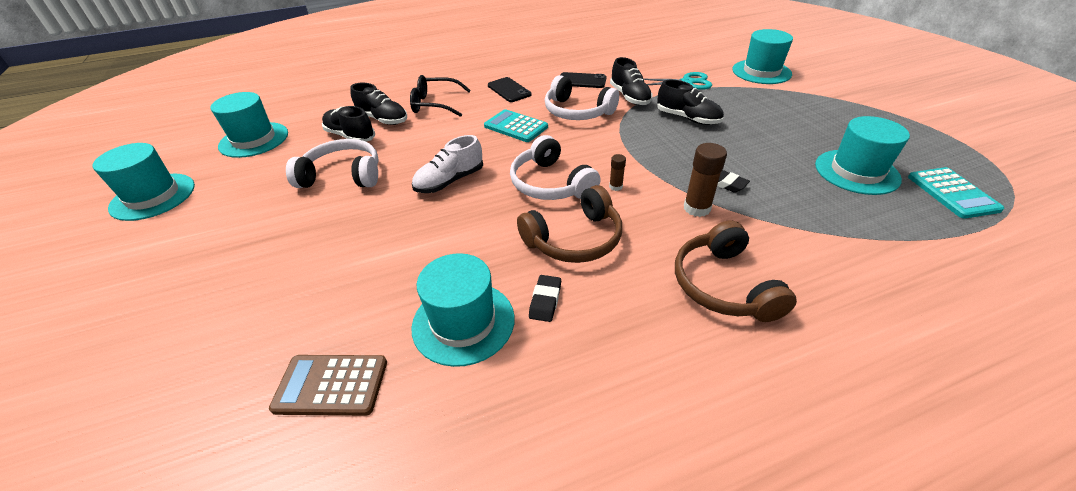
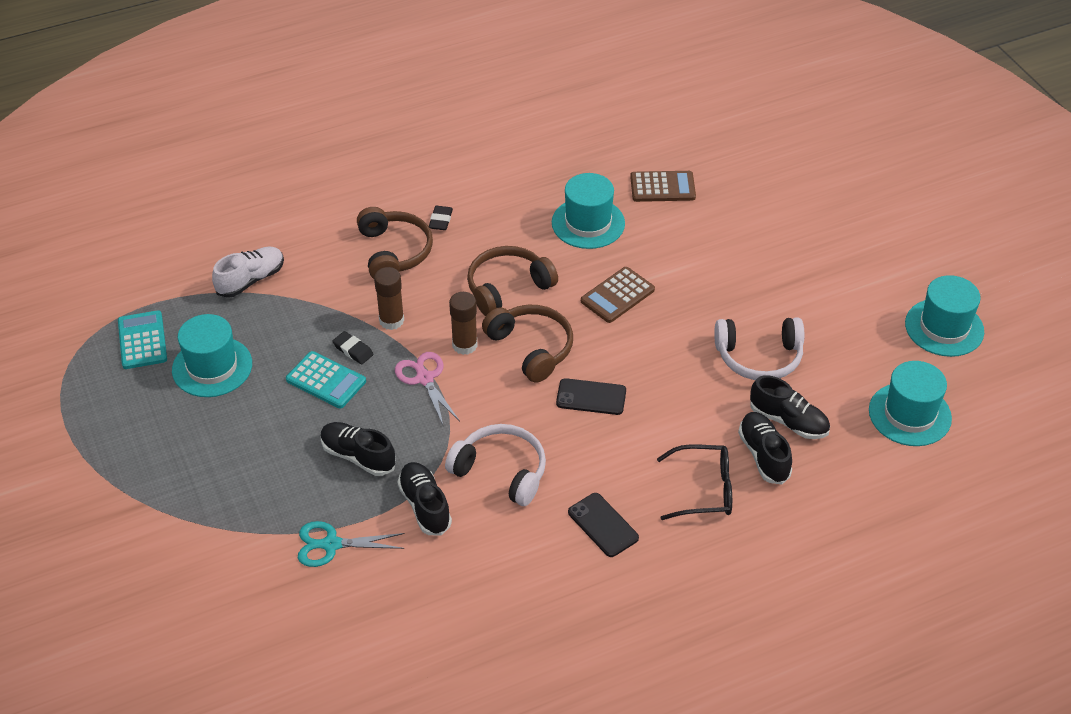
camera: 175 degrees right, 5 degrees up
black shoe [350,83,407,125] -> black shoe turned 45 degrees clockwise [738,412,792,485]
white shoe [412,135,483,193] -> white shoe moved to [212,246,284,298]
turquoise calculator [484,109,548,142] -> turquoise calculator moved to [286,351,366,409]
white headphones [510,135,601,200] -> brown headphones [482,305,573,383]
black eraser [529,275,561,322] -> black eraser moved to [429,206,453,230]
black phone [561,72,606,88] -> black phone moved to [556,378,626,415]
brown glue stick [609,154,626,191] -> brown glue stick [449,292,478,355], size x1.86
turquoise hat [732,29,793,84] -> none
none -> pink scissors [395,352,460,425]
none -> brown calculator [581,267,655,323]

